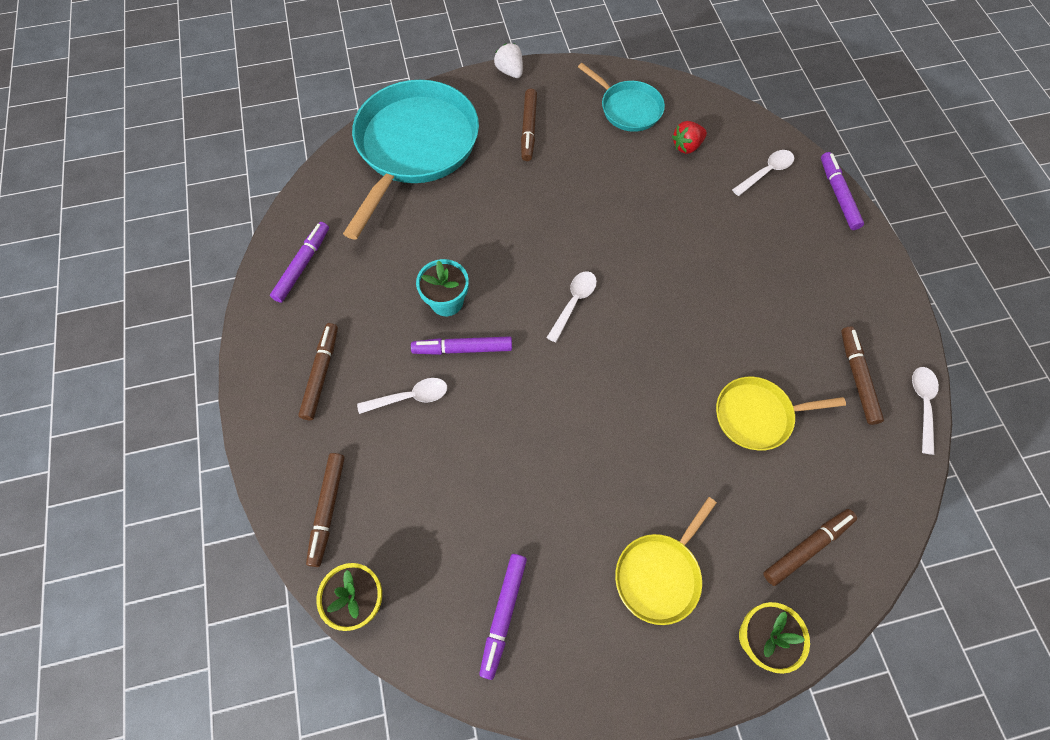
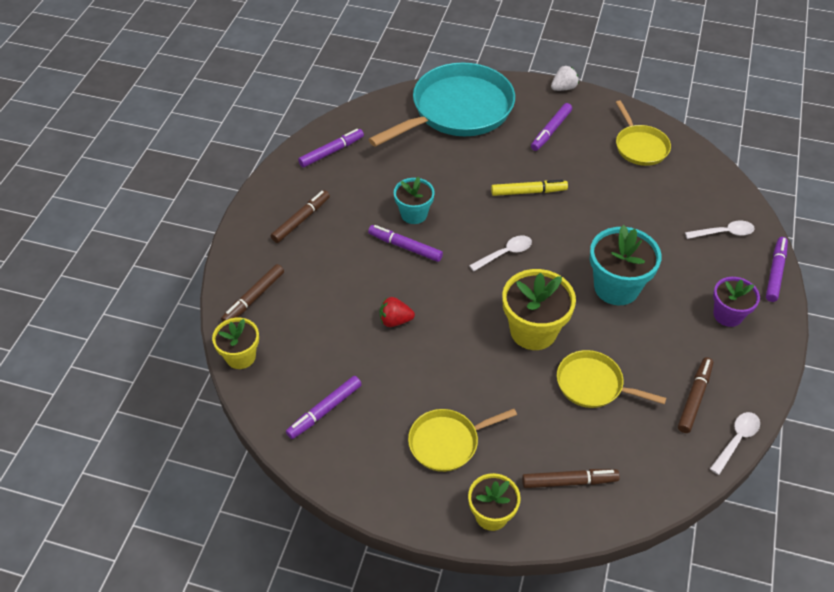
camera: 30 degrees right, 15 degrees down
white spoon [357,378,447,414] -> none
white strawberry [494,43,523,78] -> white strawberry turned 60 degrees clockwise [551,66,579,91]
brown marker [521,89,537,161] -> purple marker [531,103,572,151]
turquoise pan [578,63,665,132] -> yellow pan [616,100,671,166]
red strawberry [672,121,707,154] -> red strawberry moved to [379,297,415,327]
none -> yellow marker [491,179,568,196]
none -> yellow flower pot [502,269,576,350]
none -> turquoise flower pot [590,225,662,305]
none -> purple flower pot [713,277,760,327]

